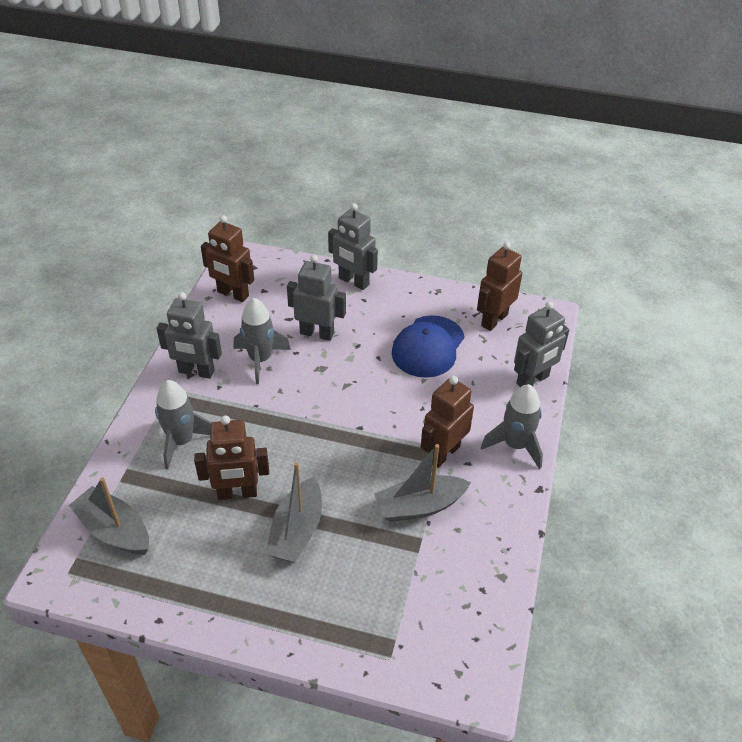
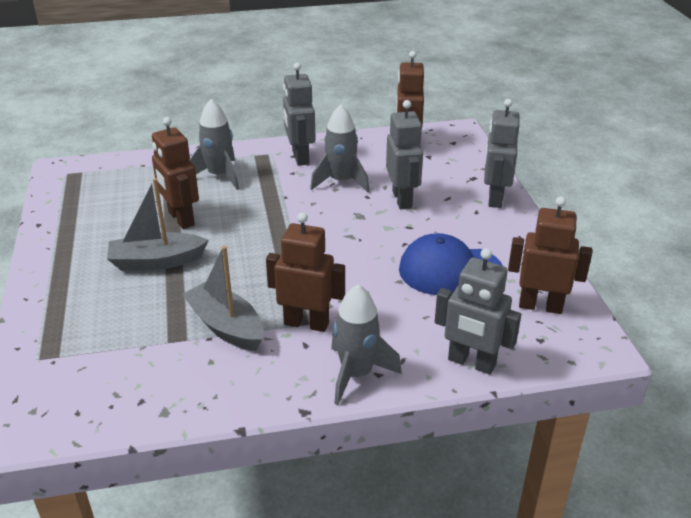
camera: 65 degrees right, 10 degrees down
grey boat [69,477,149,555] -> none

